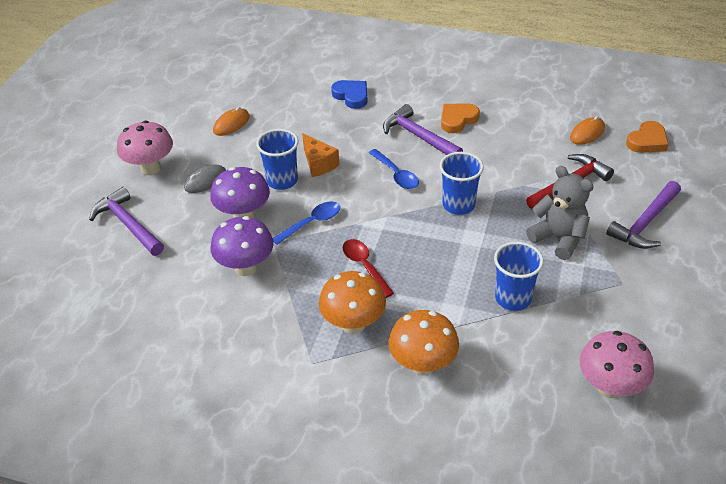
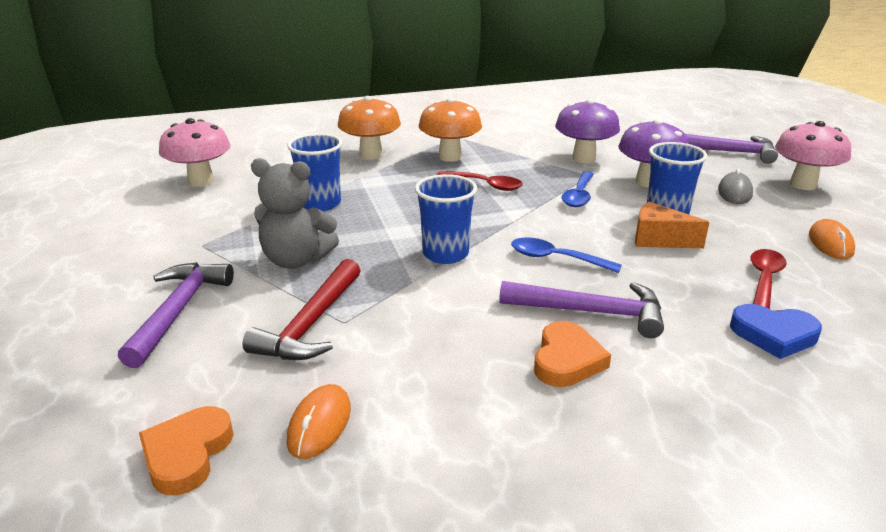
camera: 145 degrees right, 15 degrees down
none -> red spoon [751,249,787,309]

